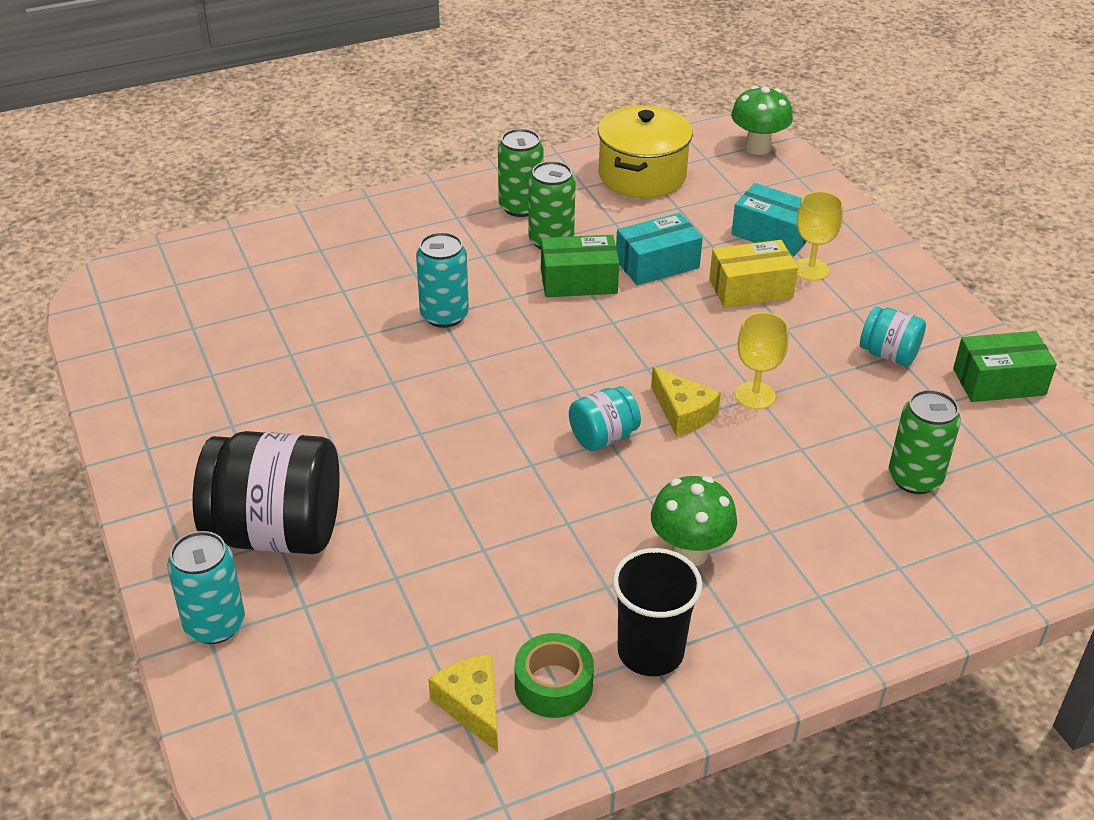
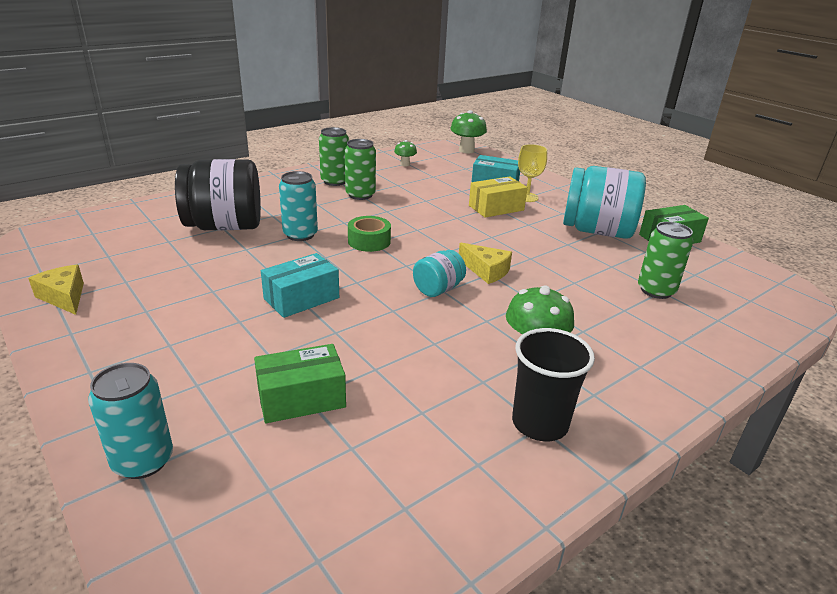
camera: 15 degrees left, 10 degrees down
black jar [193,431,340,554] -> black jar moved to [175,159,261,230]
yellow cheese [428,654,498,752] -> yellow cheese moved to [28,265,84,315]
green tape [515,633,594,718] -> green tape moved to [348,216,391,252]
green box [541,235,619,297] -> green box moved to [254,344,346,423]
yellow pot [598,105,693,198] -> green mushroom [394,140,417,167]
turquoise box [616,213,703,285] -> turquoise box moved to [261,253,339,318]
yellow goblet [735,312,789,409] -> none
turquoise jar [860,307,926,366] -> turquoise jar [563,166,646,239], size x2.00

